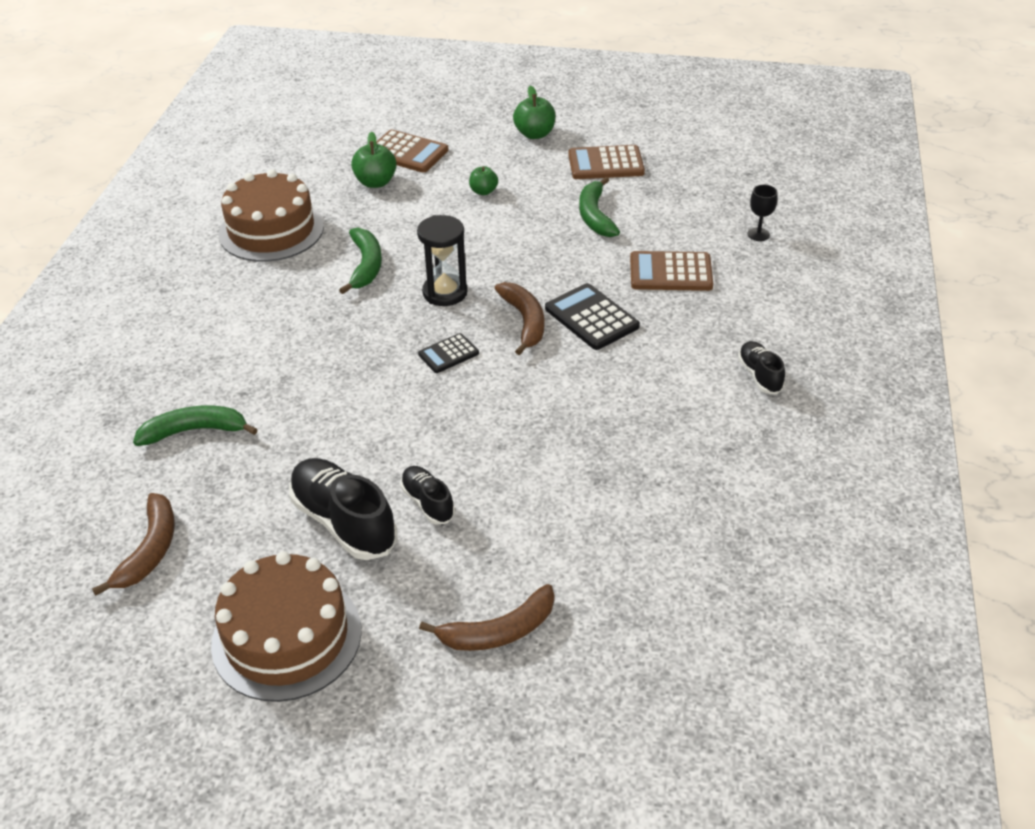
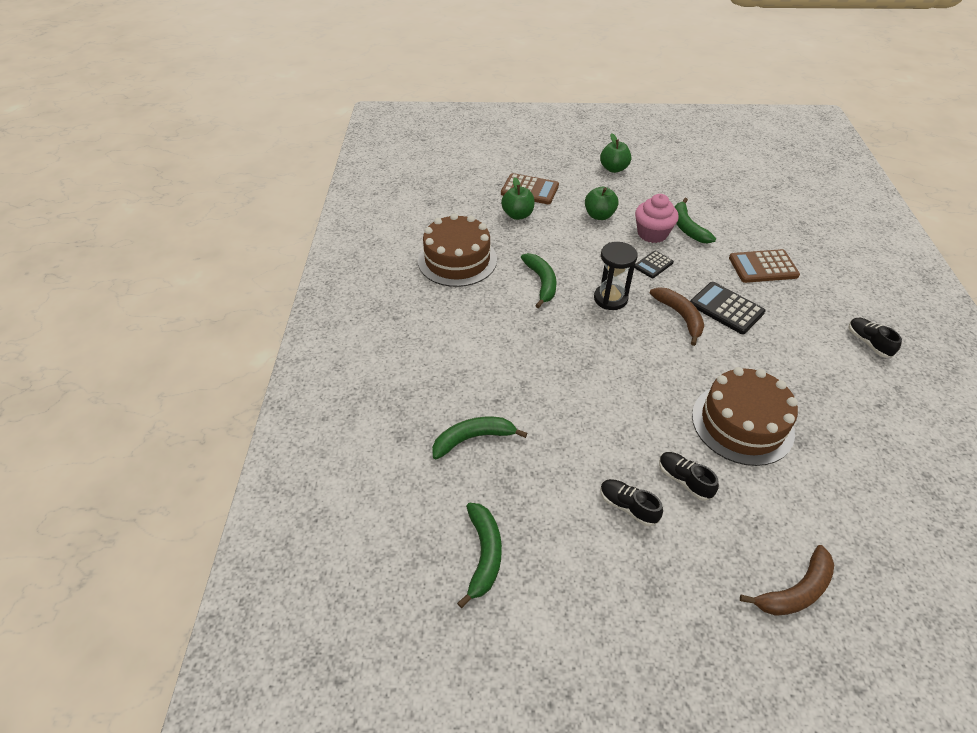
camera: 10 degrees left, 5 degrees up
brown banana [92,493,175,596] -> green banana [457,503,502,608]
brown cake [211,551,362,702] -> brown cake moved to [692,367,798,466]
black shoe [289,458,398,560] -> black shoe [600,479,663,526], size x0.56
black calculator [418,333,479,373] -> black calculator moved to [634,251,674,278]
green apple [469,166,498,195] -> green apple [585,187,619,220], size x1.55
brown calculator [568,145,645,179] -> none
black goblet [747,185,778,241] -> none
none -> pink cupcake [635,194,679,243]

